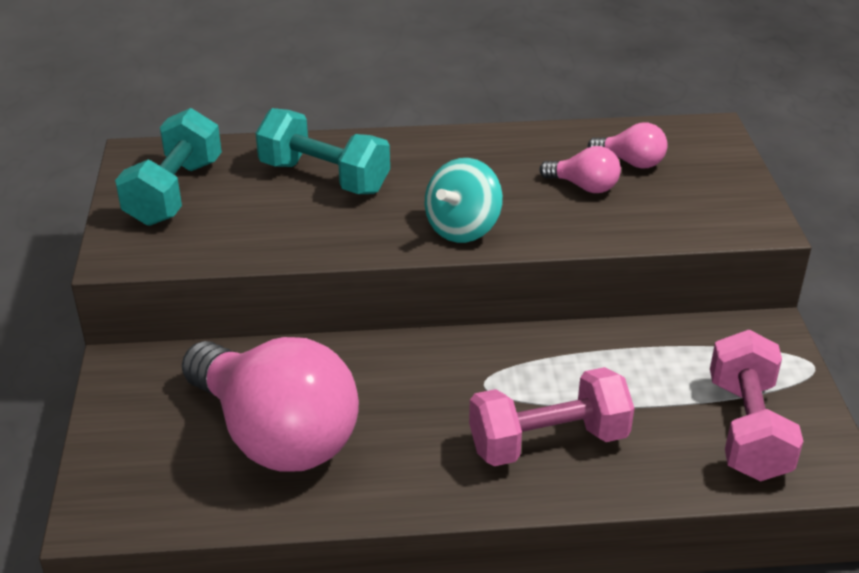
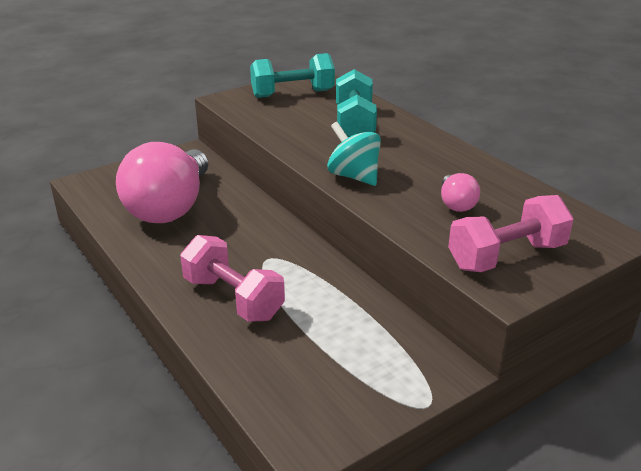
camera: 60 degrees right, 5 degrees down
turquoise spinning top [425,158,503,243] -> turquoise spinning top turned 45 degrees clockwise [327,122,381,186]
pink light bulb [587,122,668,169] -> none
pink dumbbell [710,330,803,481] -> pink dumbbell moved to [448,195,574,272]

